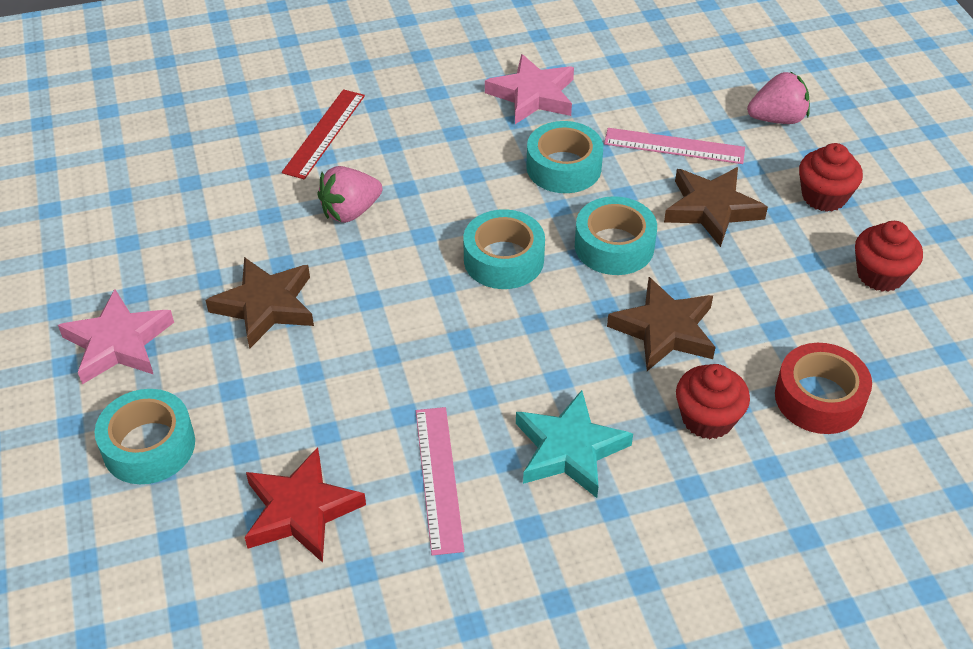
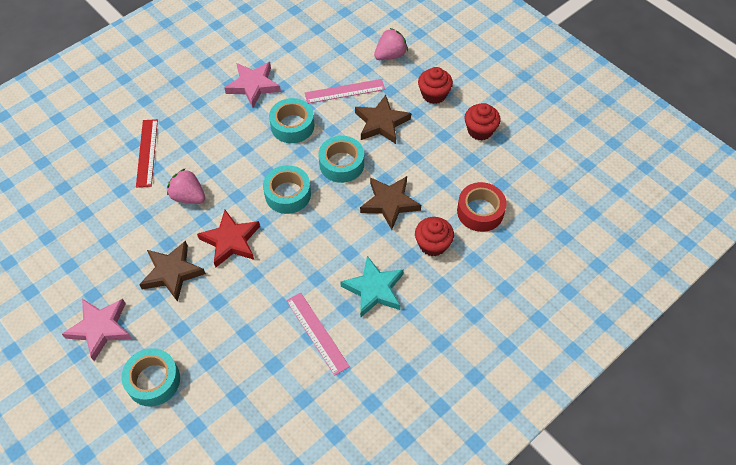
camera: 25 degrees left, 10 degrees up
red star [245,447,366,563] -> red star moved to [197,210,260,268]
pink strawberry [317,166,382,223] -> pink strawberry turned 90 degrees clockwise [167,168,205,204]

